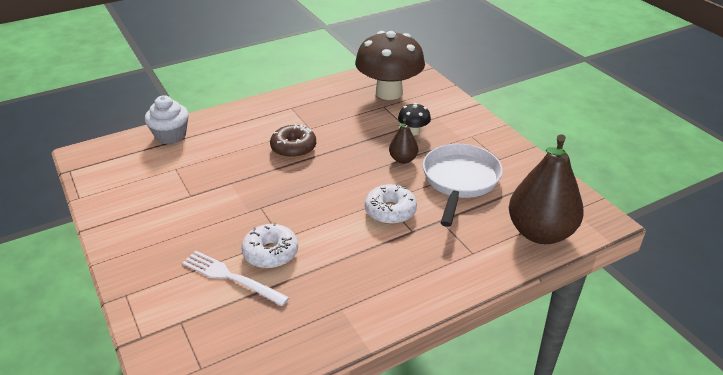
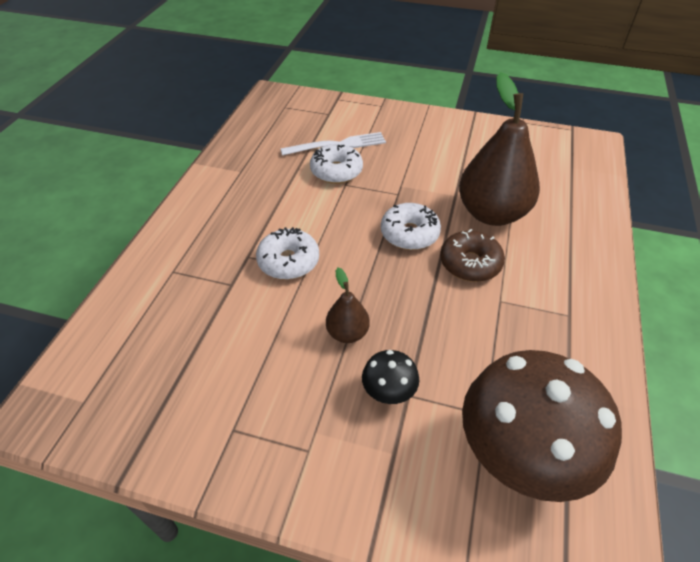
camera: 135 degrees right, 10 degrees up
white cupcake [145,95,189,144] -> none
white pan [423,144,503,227] -> none
brown pear [509,134,584,244] -> brown pear moved to [459,72,540,226]
none -> white donut [381,203,441,250]

